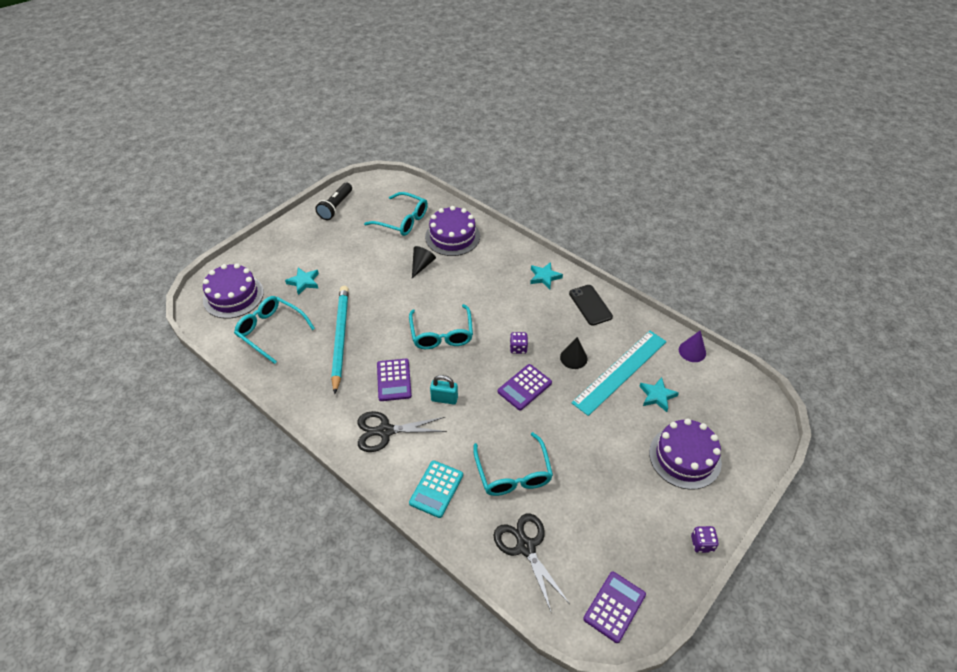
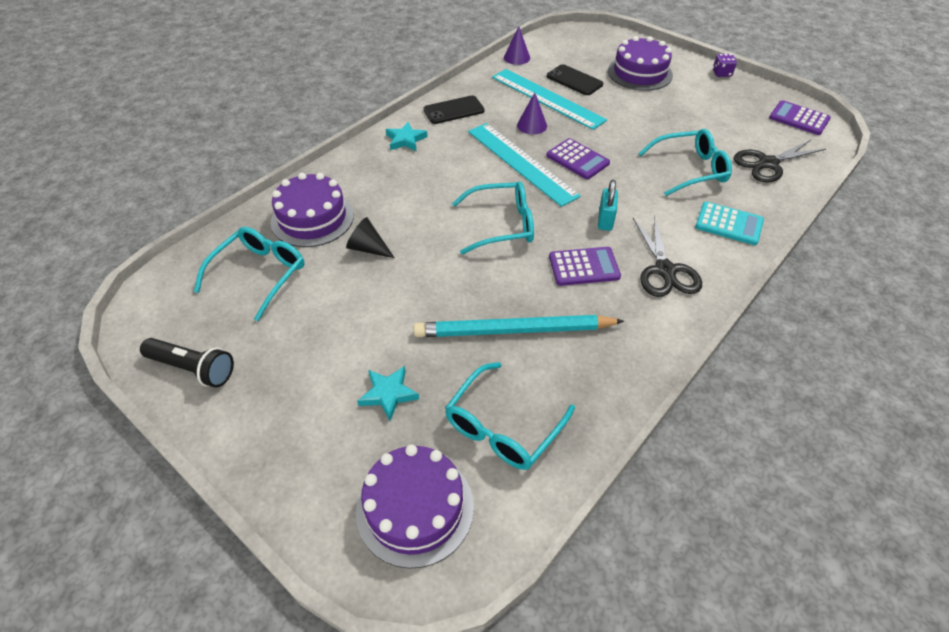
camera: 90 degrees left, 0 degrees up
purple dice [510,332,528,354] -> turquoise ruler [468,123,581,207]
black cone [560,337,587,369] -> purple cone [517,92,547,135]
turquoise star [639,377,679,412] -> black phone [547,64,603,95]

